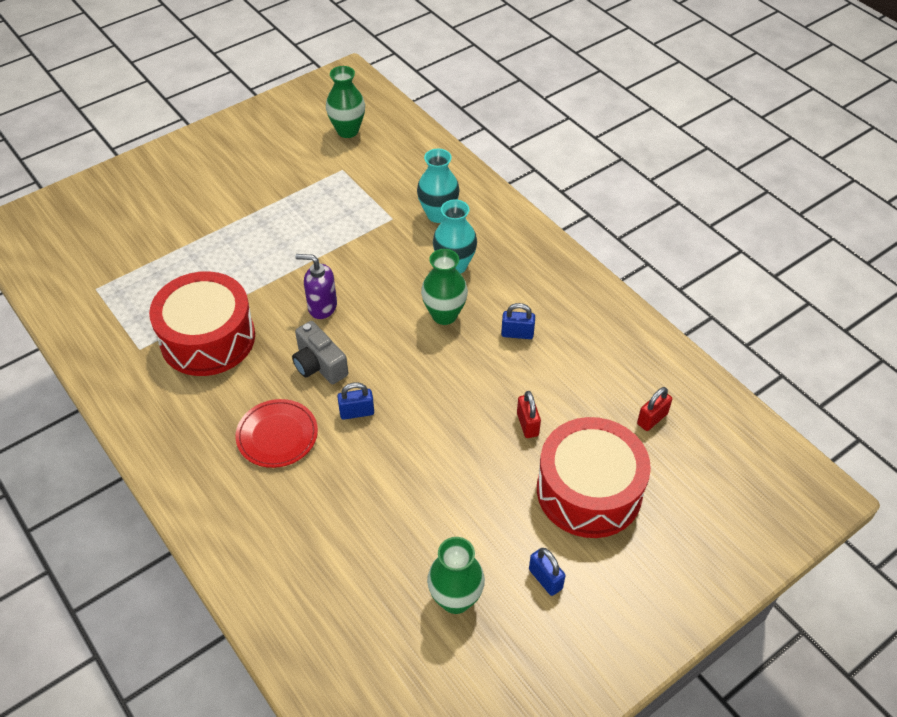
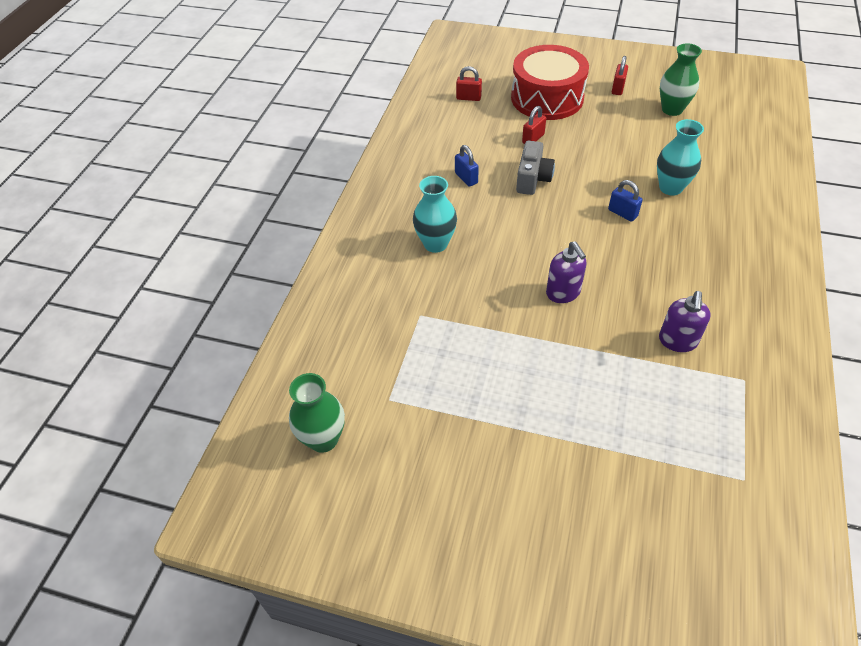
camera: 125 degrees left, 0 degrees up
red drum [149,271,255,376] -> purple soap dispenser [659,291,711,352]
red plate [235,399,318,468] -> none
grey camera [292,321,348,384] -> grey camera moved to [516,141,555,195]
turquoise vase [417,149,460,223] -> turquoise vase moved to [657,119,704,196]
green vase [421,249,468,325] -> none
blue padlock [529,548,566,596] -> red padlock [612,56,628,95]

